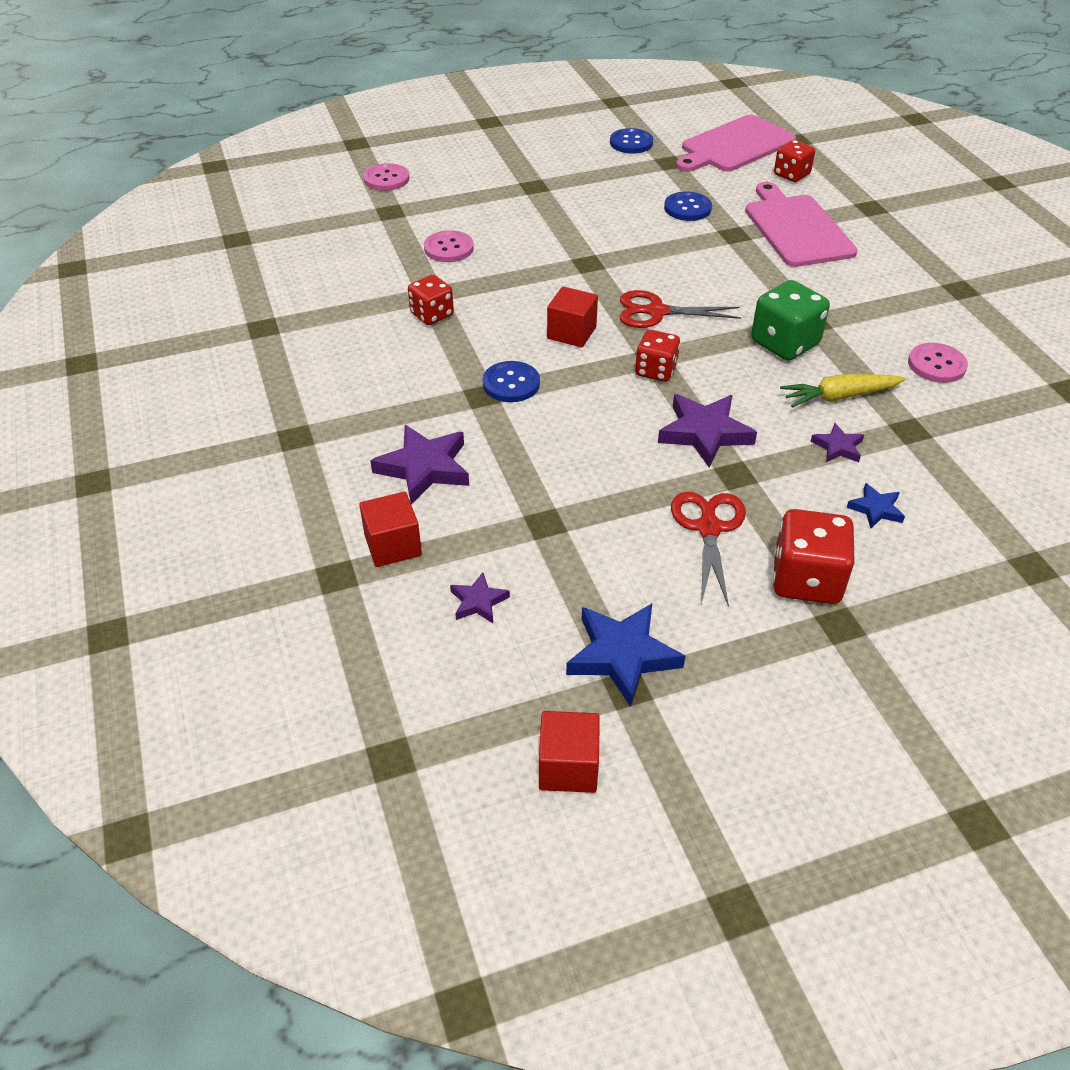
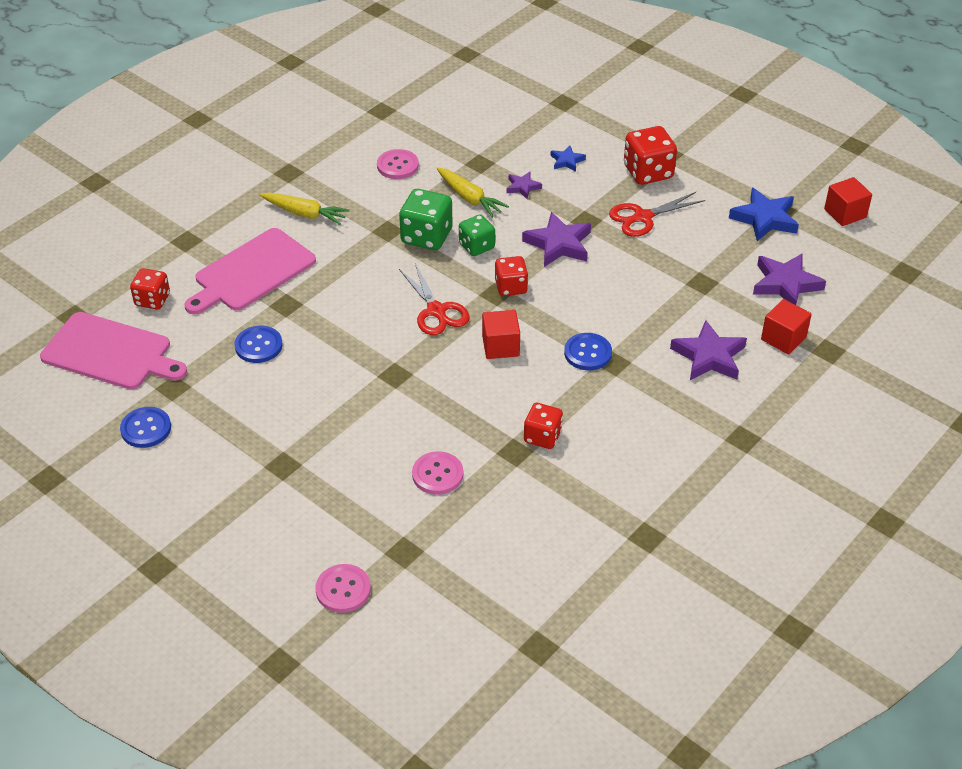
camera: 120 degrees left, 0 degrees up
purple star [450,572,510,623] -> purple star [753,253,826,305], size x1.86
none -> yellow carrot [260,193,350,225]
none -> green dice [459,214,495,256]

